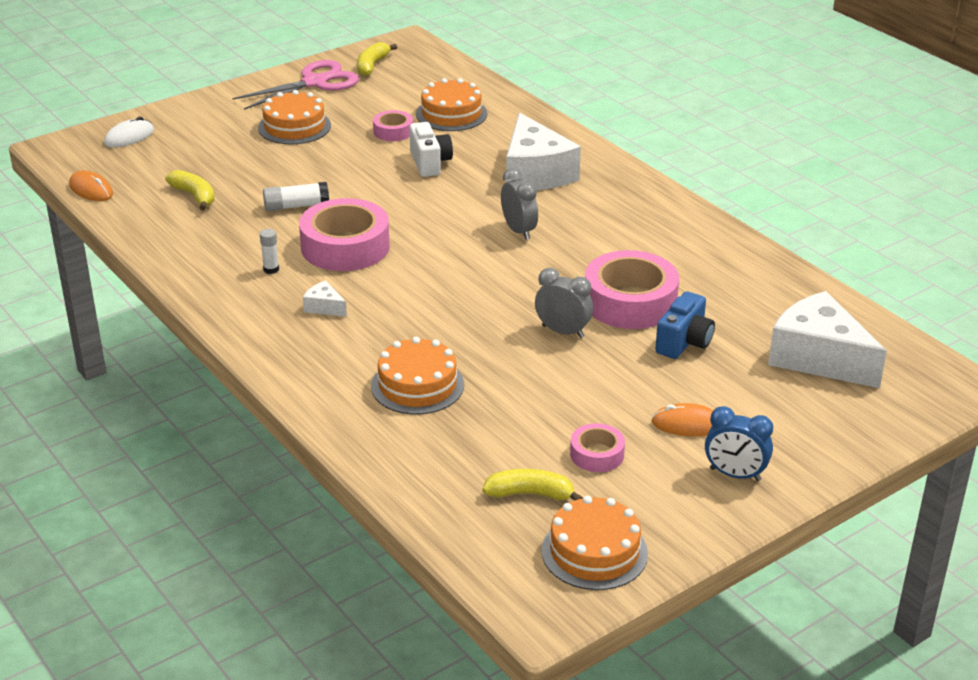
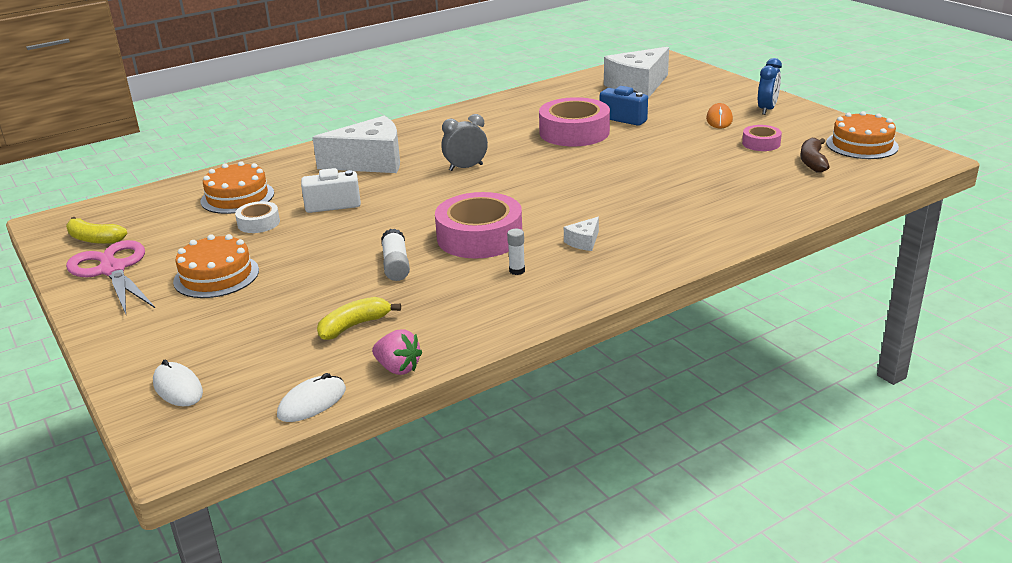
camera: 85 degrees left, 5 degrees down
orange mouse [69,170,113,201] -> white mouse [277,373,346,422]
orange cake [371,337,464,414] -> none
pink tape [373,110,413,141] -> white tape [235,201,280,233]
yellow banana [483,469,583,501] -> brown banana [800,138,830,172]
grey clock [535,268,593,338] -> none
none -> pink strawberry [372,329,422,375]

